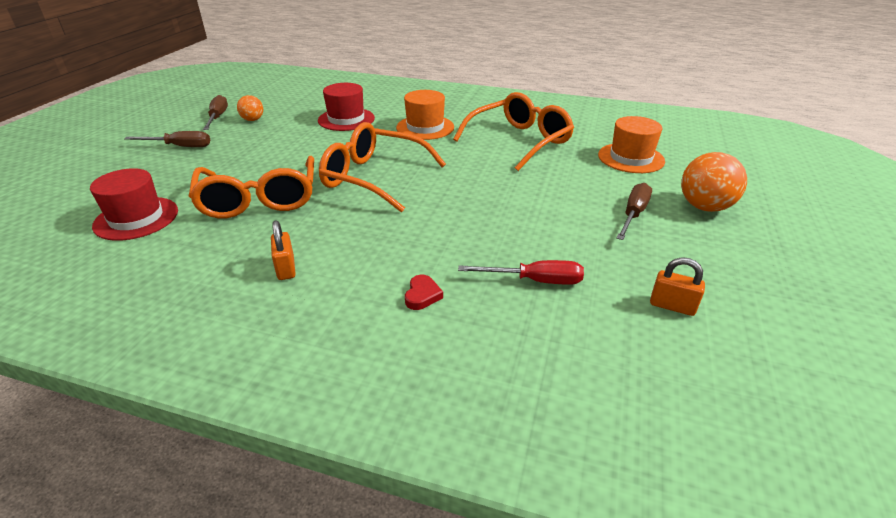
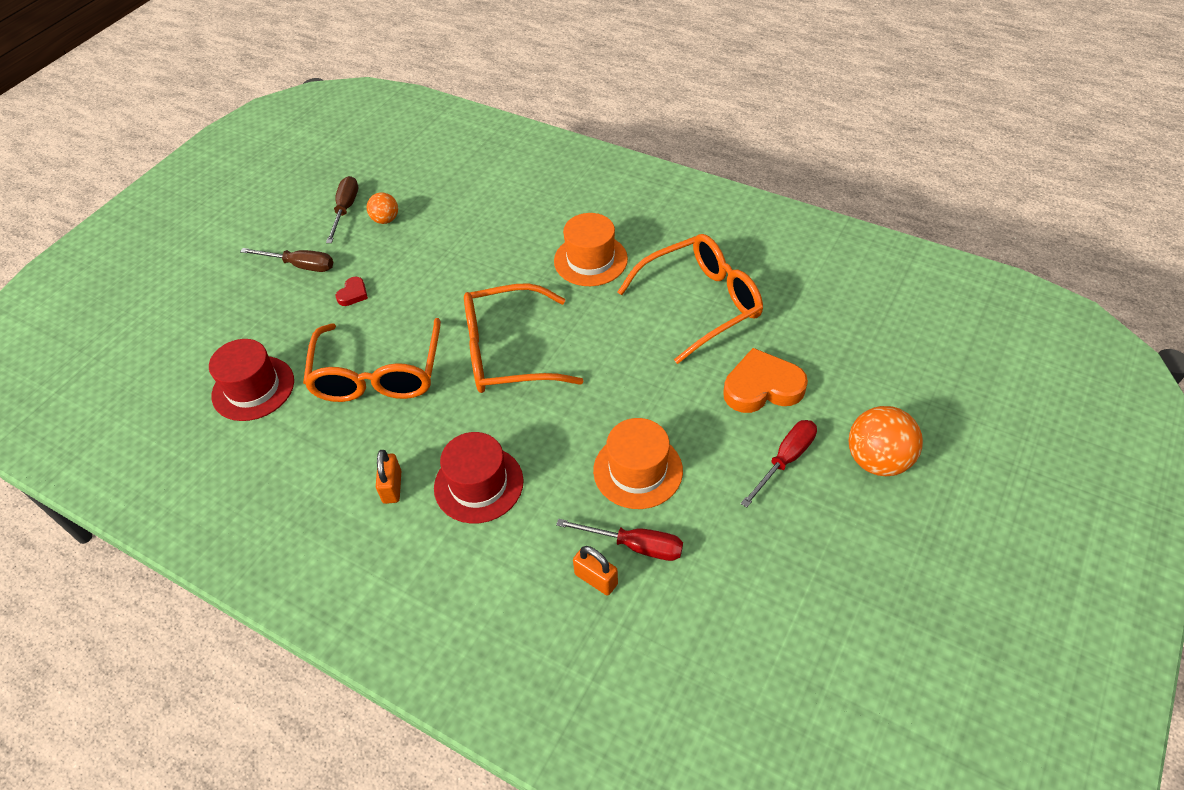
camera: 15 degrees right, 15 degrees up
red hat [318,83,375,131] -> red hat moved to [434,432,524,523]
orange glasses [319,122,446,212] -> orange glasses turned 45 degrees counterclockwise [464,283,583,393]
red heart [405,275,443,310] -> red heart moved to [336,277,368,306]
orange hat [598,116,665,173] -> orange hat moved to [593,418,683,509]
brown screwdriver [616,183,652,240] -> red screwdriver [741,420,817,508]
orange padlock [650,257,705,316] -> orange padlock moved to [573,546,618,596]
none -> orange heart [723,348,808,413]

